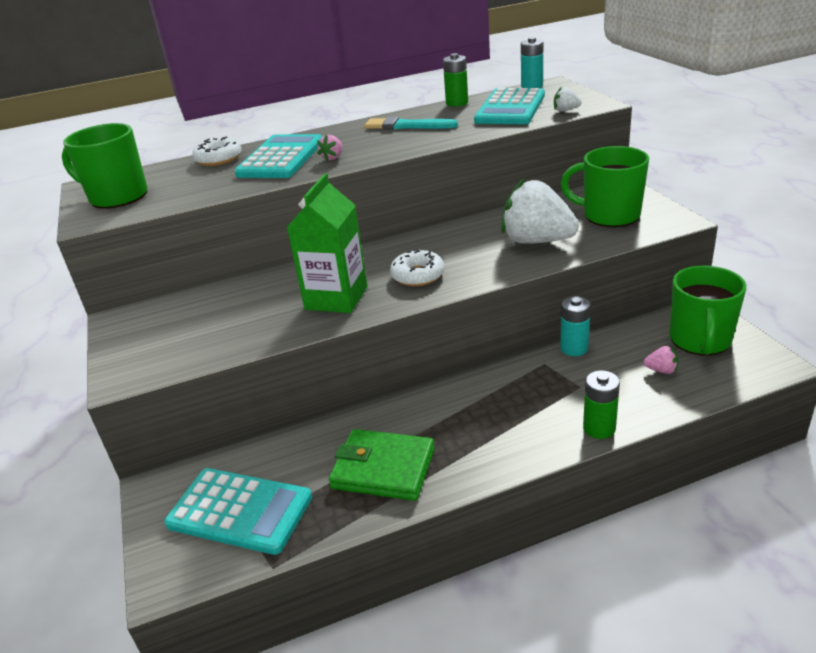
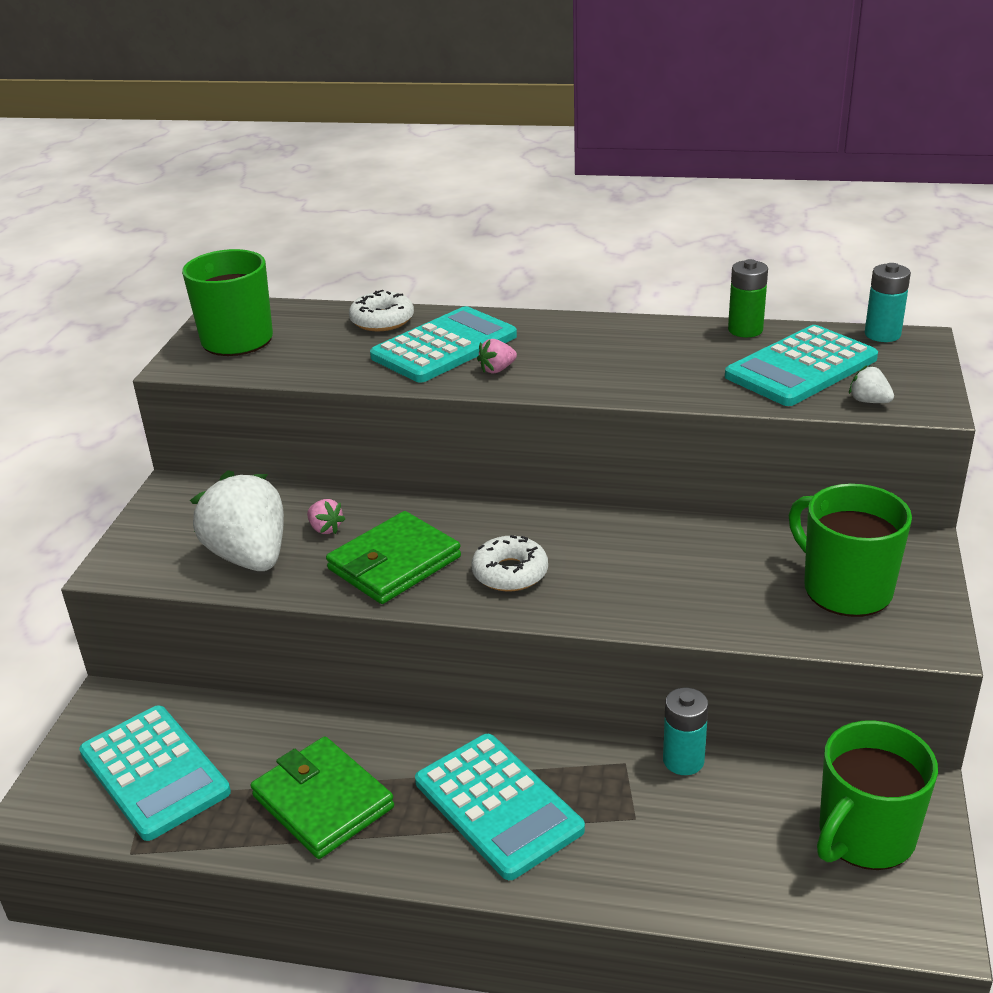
camera: 30 degrees right, 0 degrees up
green carton [286,173,367,313] -> green wallet [326,511,461,604]
turquoise brush [364,117,458,130] -> none
white strawberry [501,178,579,244] -> white strawberry moved to [190,470,284,571]
green battery [583,370,620,439] -> none
pink strawberry [644,346,679,374] -> pink strawberry moved to [307,499,345,534]
none -> turquoise calculator [415,734,585,880]

